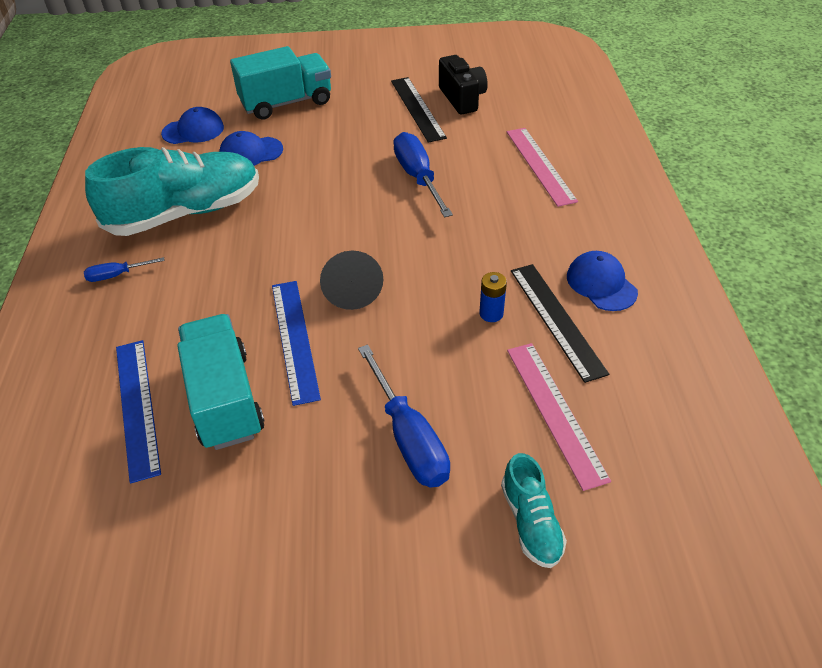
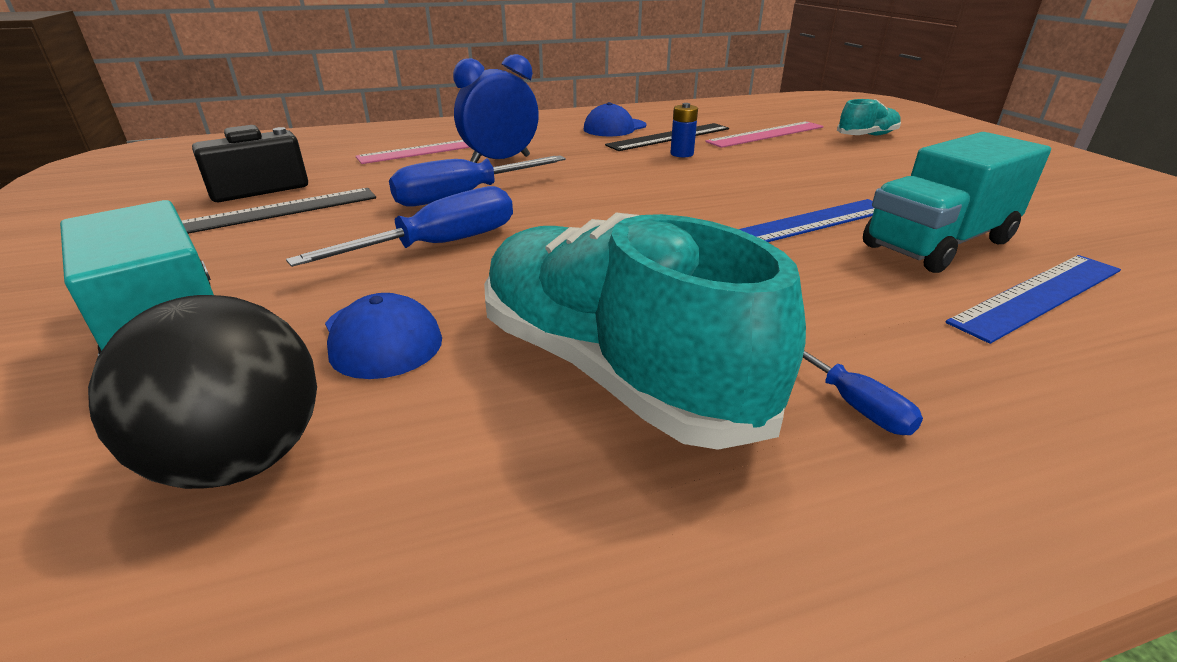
camera: 105 degrees left, 15 degrees down
blue cap [161,107,224,144] -> black ball [88,295,317,489]
black cone [320,251,383,310] -> none
blue screwdriver [358,344,450,487] -> blue screwdriver moved to [286,186,513,267]
none -> blue clock [453,54,539,163]

